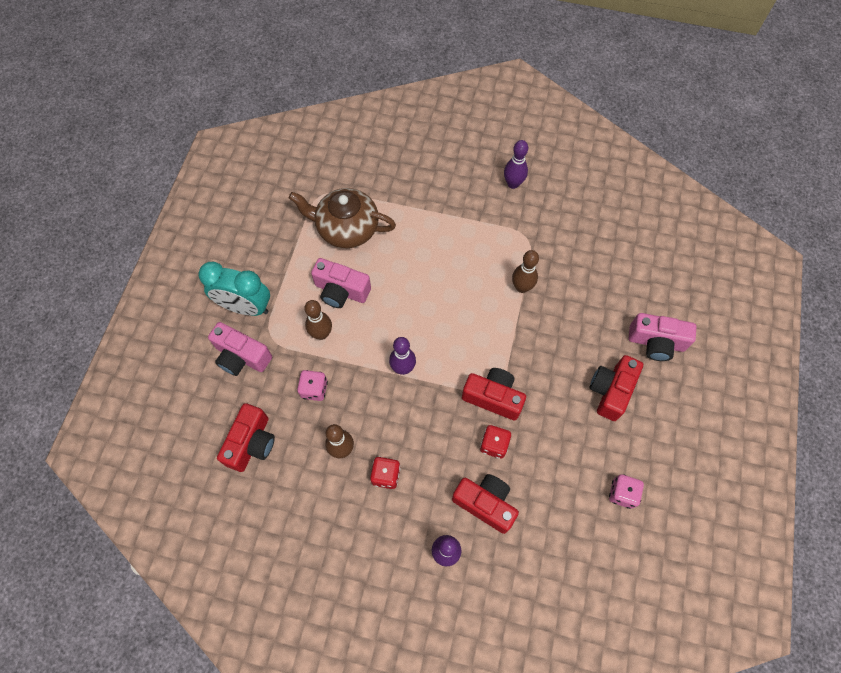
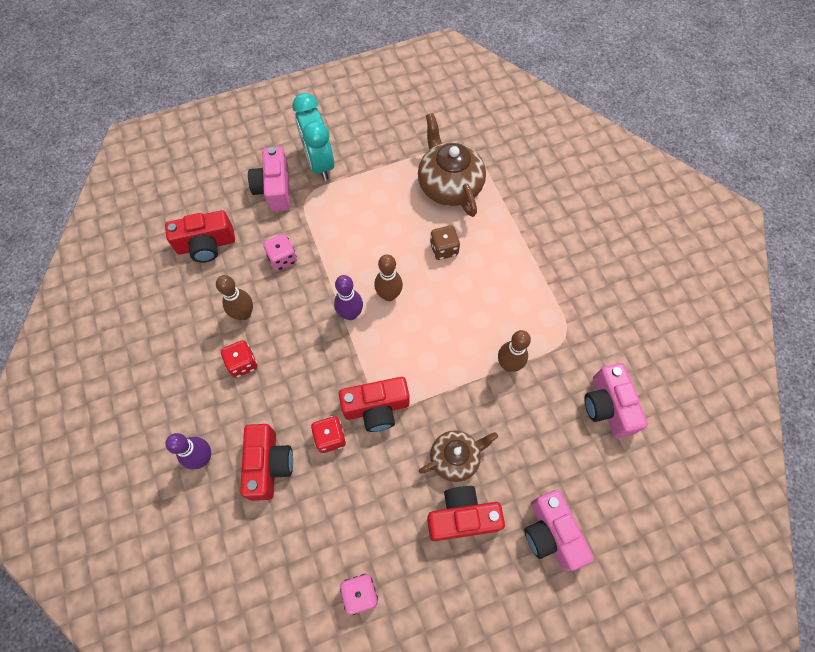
camera: 55 degrees right, 0 degrees up
brown bowling pin [304,300,332,340] -> brown bowling pin moved to [374,254,403,301]
pink camera [311,258,371,308] -> pink camera moved to [584,363,648,438]
red camera [462,368,526,421] -> red camera turned 90 degrees clockwise [339,377,409,432]
purple bowling pin [504,140,528,189] -> none
none -> brown teapot [419,430,498,482]
none -> brown dice [430,226,460,260]

